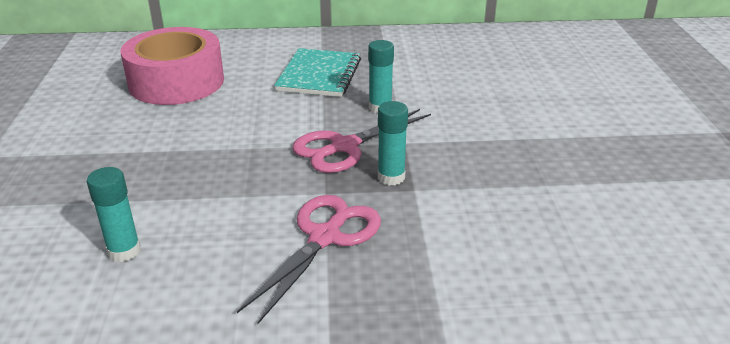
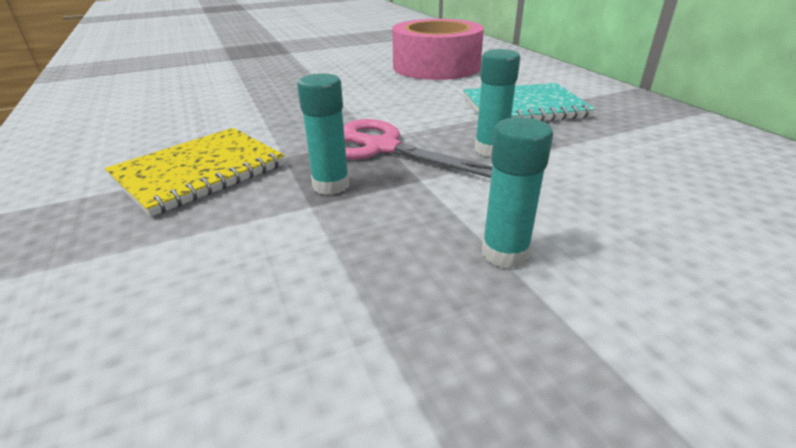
camera: 70 degrees right, 0 degrees up
turquoise glue stick [87,167,141,262] -> turquoise glue stick moved to [482,117,553,268]
pink scissors [237,195,381,324] -> yellow notebook [105,128,285,217]

